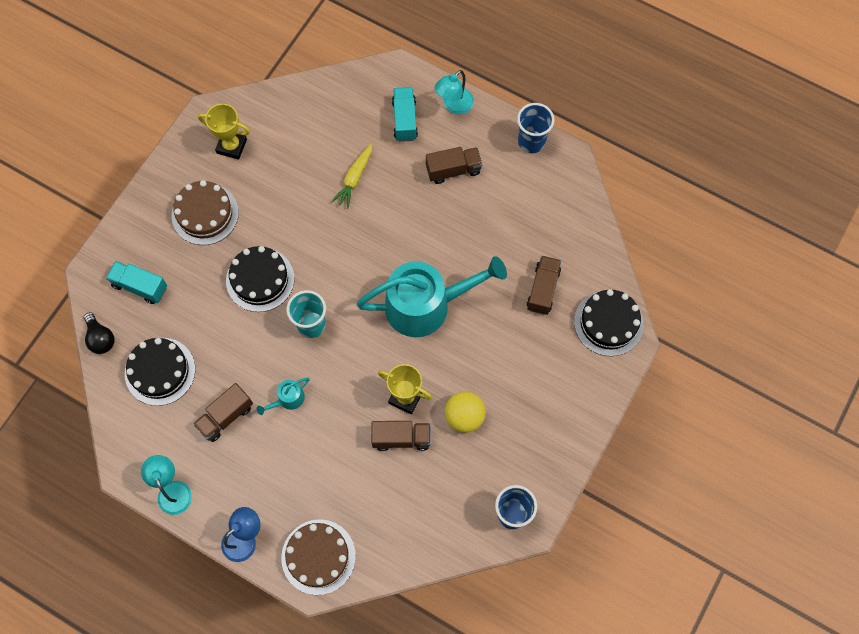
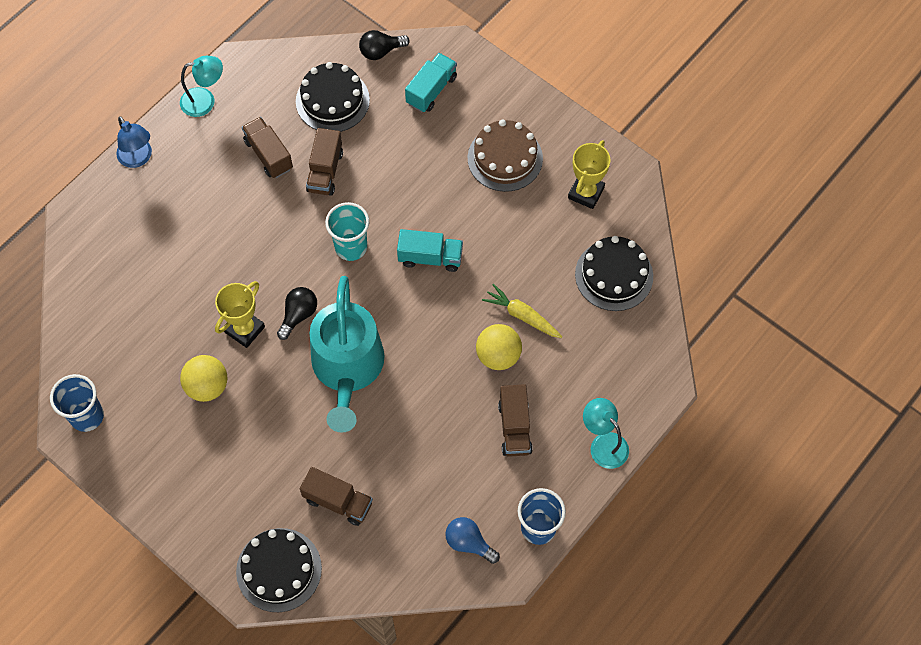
camera: 100 degrees right, 5 degrees down
black cake [226,246,295,312] -> black cake moved to [575,236,653,311]
turquoise watering can [257,378,310,415] -> none
brown cake [281,519,356,595] -> none
brown truck [371,421,431,451] -> brown truck moved to [306,128,343,196]
turquoise truck [392,87,418,142] -> turquoise truck moved to [397,229,463,272]
none -> black light bulb [277,287,317,340]
none -> blue light bulb [445,517,500,564]
none -> yellow ball [476,324,522,370]

